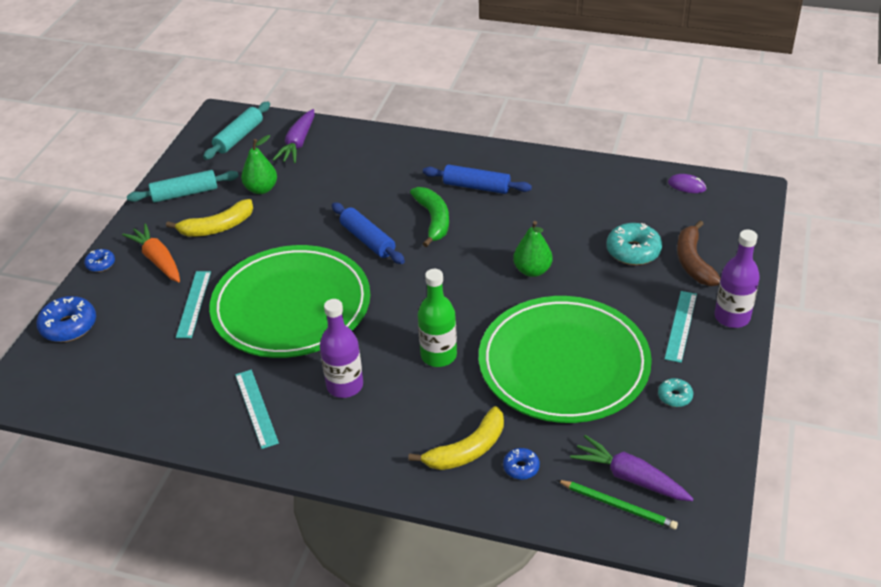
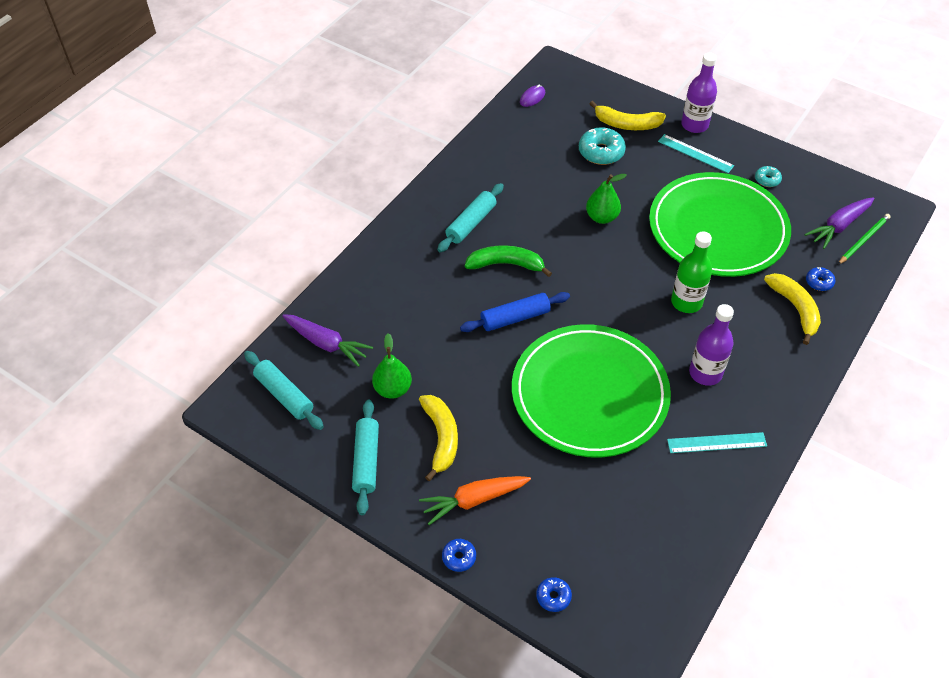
camera: 75 degrees left, 10 degrees up
blue donut [36,296,96,342] -> blue donut [536,577,572,612], size x0.55
turquoise ruler [176,271,211,338] -> none
blue rolling pin [423,164,532,194] -> turquoise rolling pin [437,183,504,252]
brown banana [677,221,720,286] -> yellow banana [589,101,666,130]

